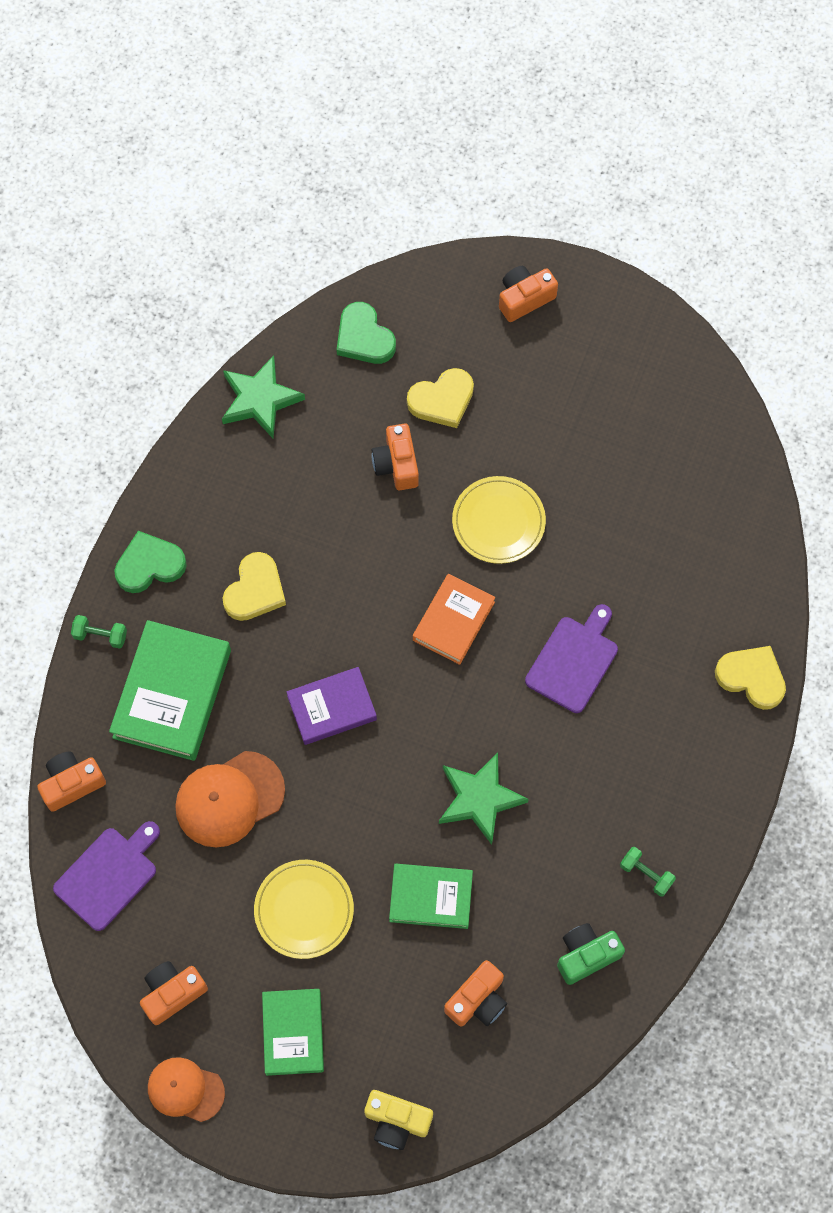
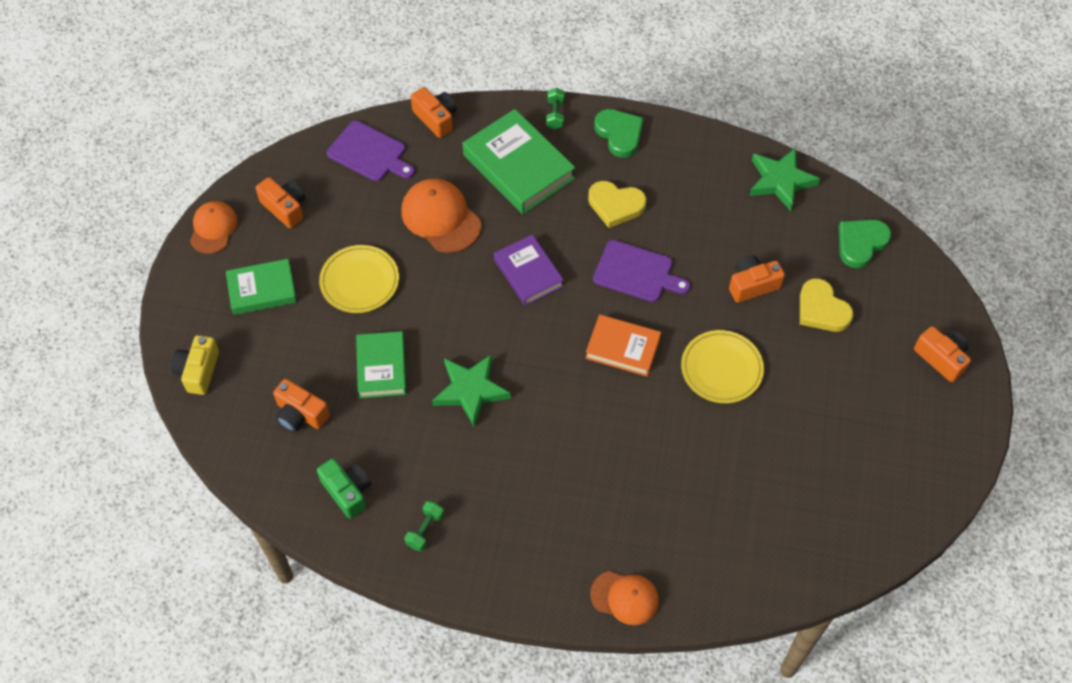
camera: 80 degrees right, 10 degrees down
green book [109,620,231,761] -> green book turned 45 degrees clockwise [463,109,575,214]
purple cutting board [525,604,618,713] -> purple cutting board moved to [593,240,690,302]
yellow heart [715,646,786,710] -> orange cap [590,571,659,625]

